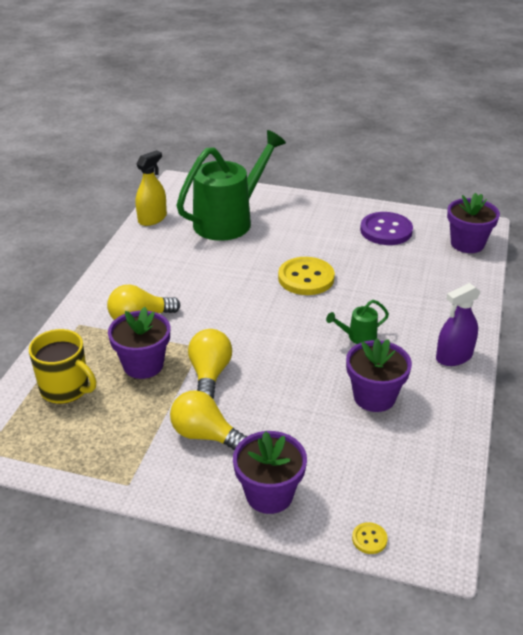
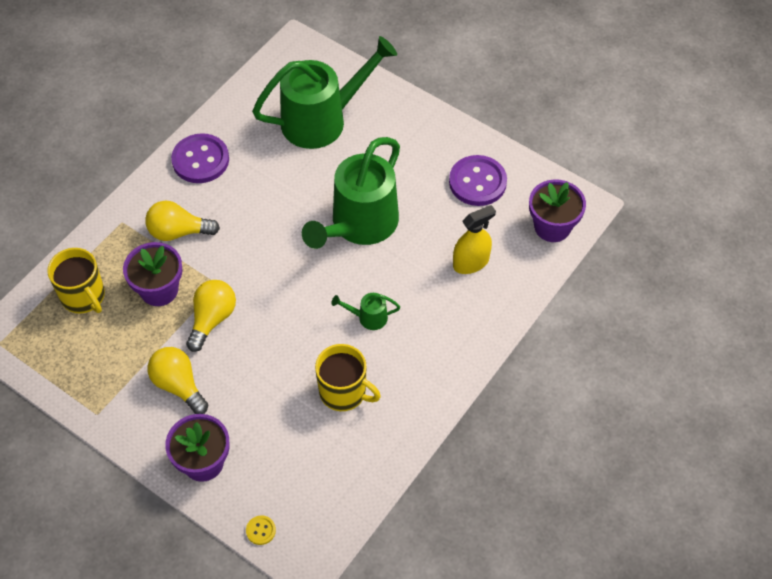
camera: 20 degrees right, 20 degrees up
yellow spray bottle [136,150,167,226] -> yellow spray bottle moved to [453,205,496,274]
yellow button [278,257,335,295] -> green watering can [302,137,400,249]
purple flower pot [346,338,412,412] -> yellow mug [315,344,381,411]
purple spray bottle [436,283,480,366] -> none
none -> purple button [171,133,229,183]

